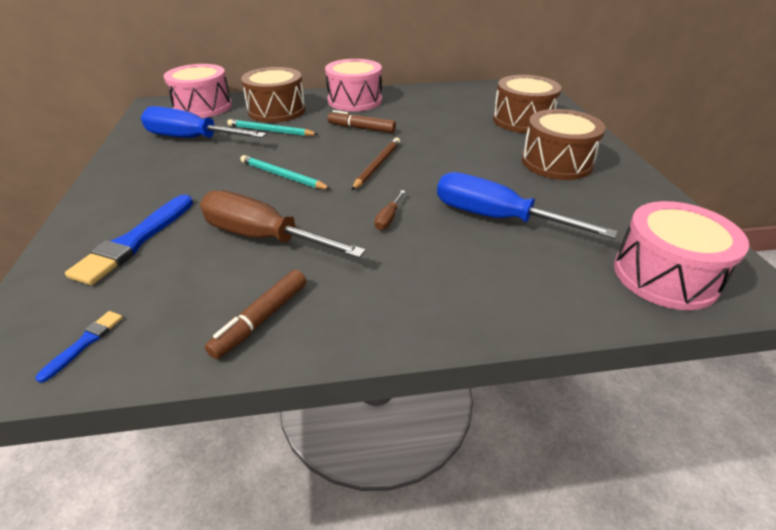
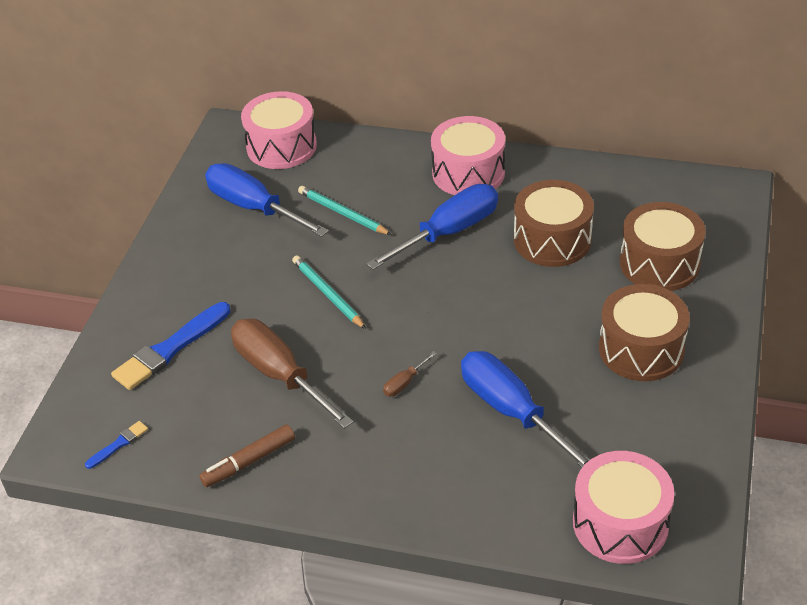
camera: 25 degrees right, 5 degrees up
brown drum [241,67,305,123] -> brown drum moved to [514,180,594,267]
brown marker [327,110,396,133] -> blue screwdriver [366,184,498,270]
brown pencil [352,138,400,190] -> none

